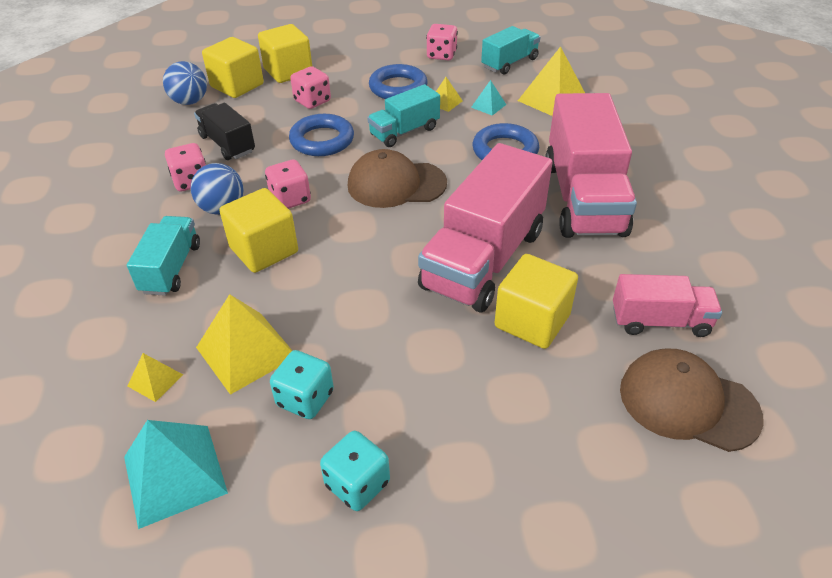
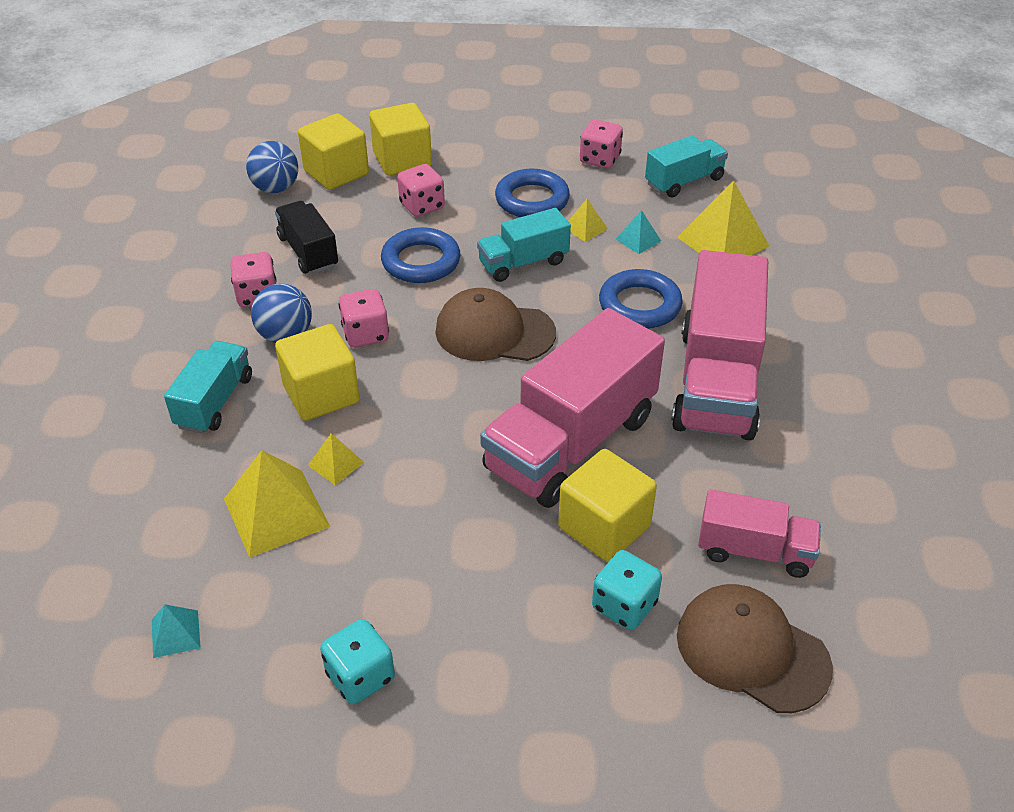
camera: 10 degrees right, 0 degrees up
turquoise pyramid [124,420,228,529] -> turquoise pyramid [152,604,201,658], size x0.50
yellow pyramid [128,353,183,402] -> yellow pyramid moved to [308,433,364,485]
turquoise dice [270,350,334,419] -> turquoise dice moved to [592,550,662,630]

